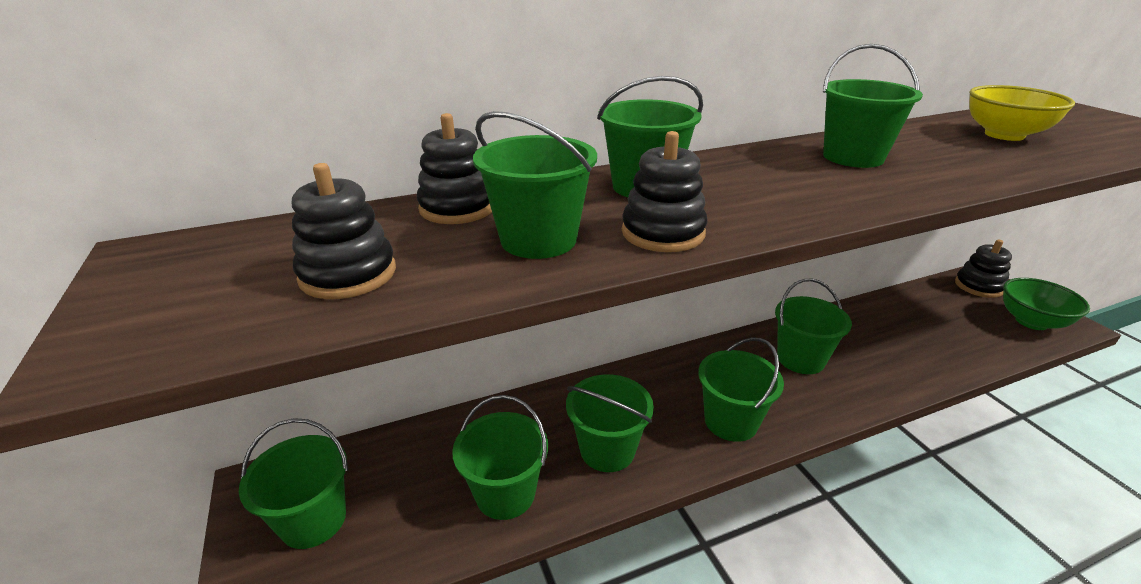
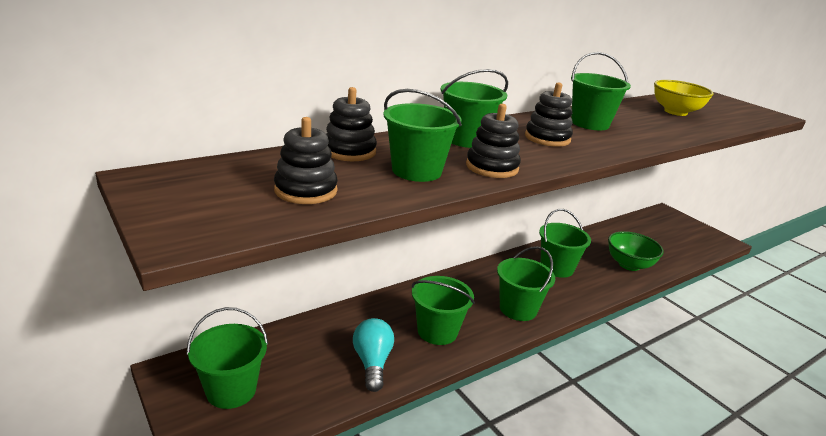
camera: 15 degrees left, 5 degrees down
green bucket [452,395,548,520] -> turquoise light bulb [353,318,394,392]
black stacking toy [955,239,1012,298] -> black stacking toy moved to [525,82,573,147]
green bowl [1003,278,1090,330] -> green bowl moved to [608,231,664,271]

